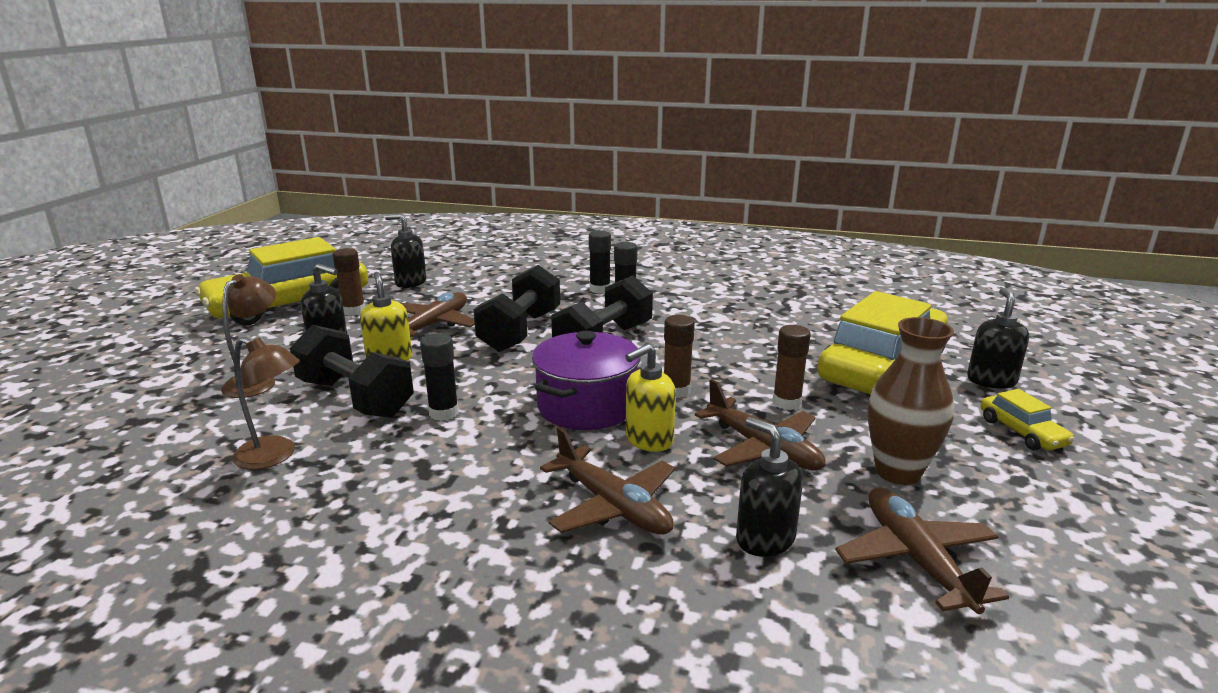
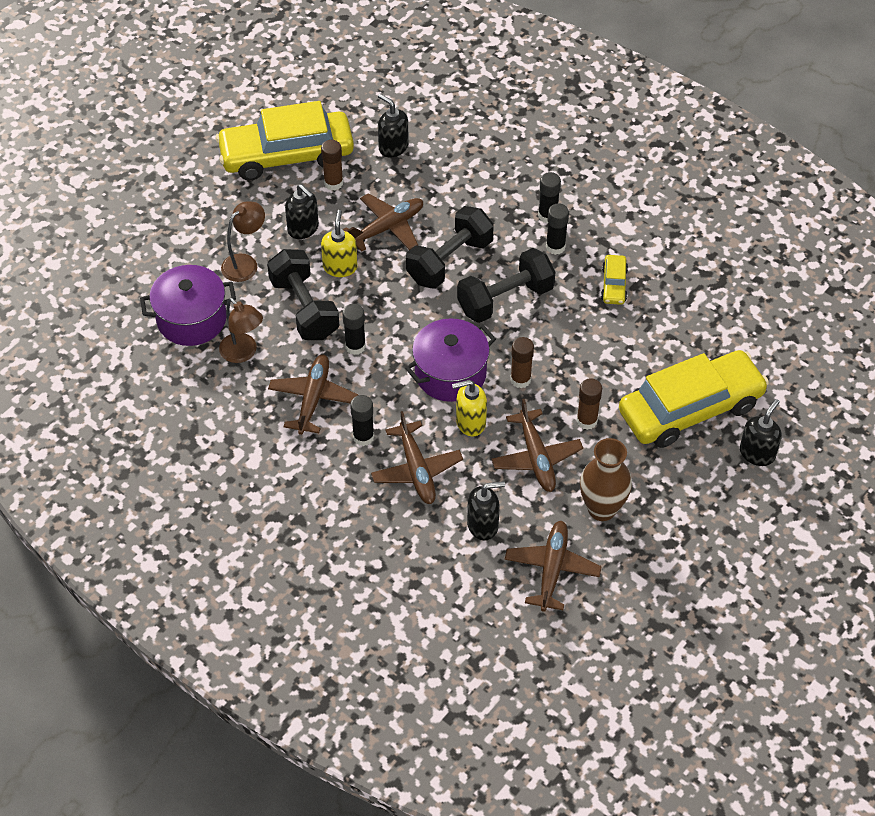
camera: 25 degrees right, 30 degrees up
black soap dispenser [736,417,803,557] -> black soap dispenser turned 90 degrees clockwise [467,481,505,540]
yellow car [980,389,1075,450] -> yellow car moved to [601,255,628,305]
none -> purple pot [140,265,236,346]
none -> brown plane [268,354,358,435]
none -> black glue stick [350,395,374,446]

